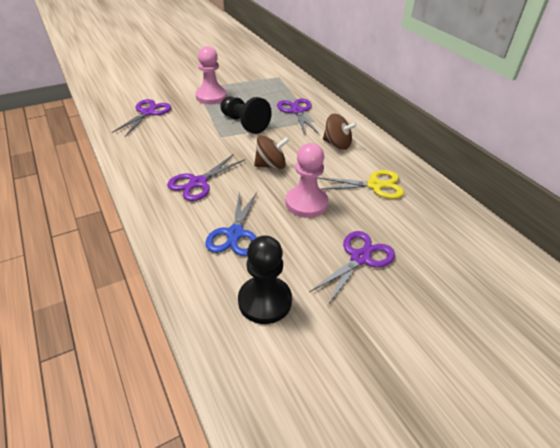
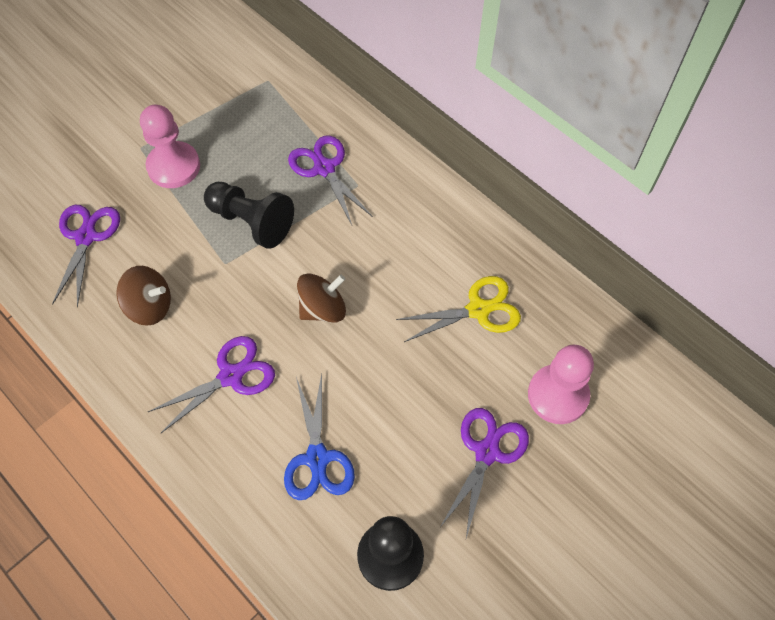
camera: 15 degrees left, 20 degrees up
purple scissors [167,154,245,201] -> purple scissors turned 150 degrees counterclockwise [148,336,275,433]
pink pawn [286,143,328,218] -> pink pawn moved to [528,345,594,424]
brown spinning top [323,114,357,150] -> brown spinning top moved to [116,266,171,326]

